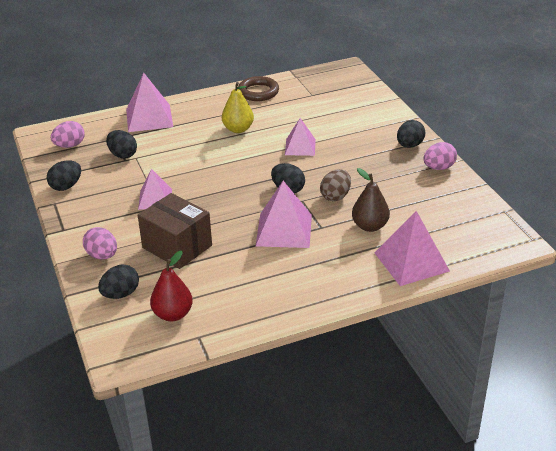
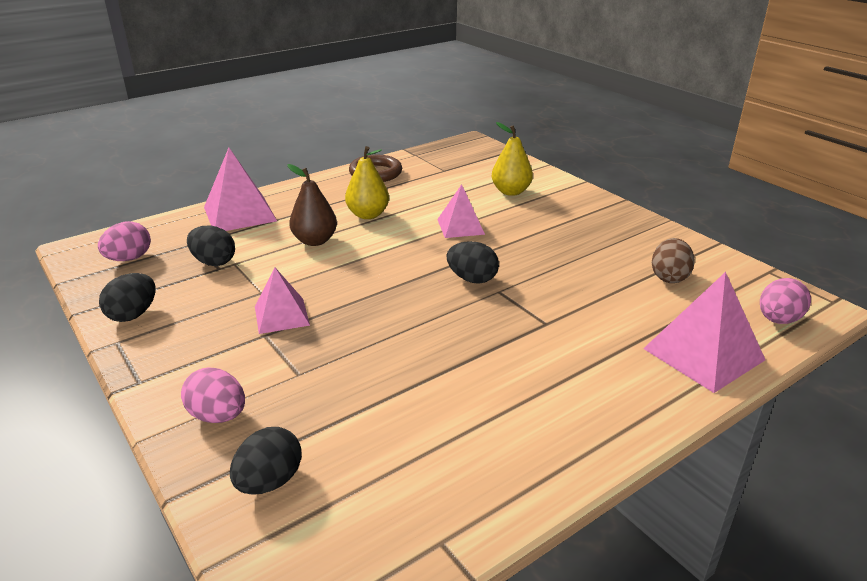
camera: 15 degrees left, 5 degrees down
brown box [138,193,212,269] -> none
red pear [150,251,193,321] -> none
pink pyramid [256,181,312,248] -> none
brown egg [320,169,351,201] -> brown egg moved to [652,238,695,283]
brown pear [352,168,390,232] -> brown pear moved to [287,164,337,246]
black egg [397,120,425,148] -> none
pink egg [424,142,457,170] -> pink egg moved to [760,278,811,324]
none -> yellow pear [492,122,533,196]

